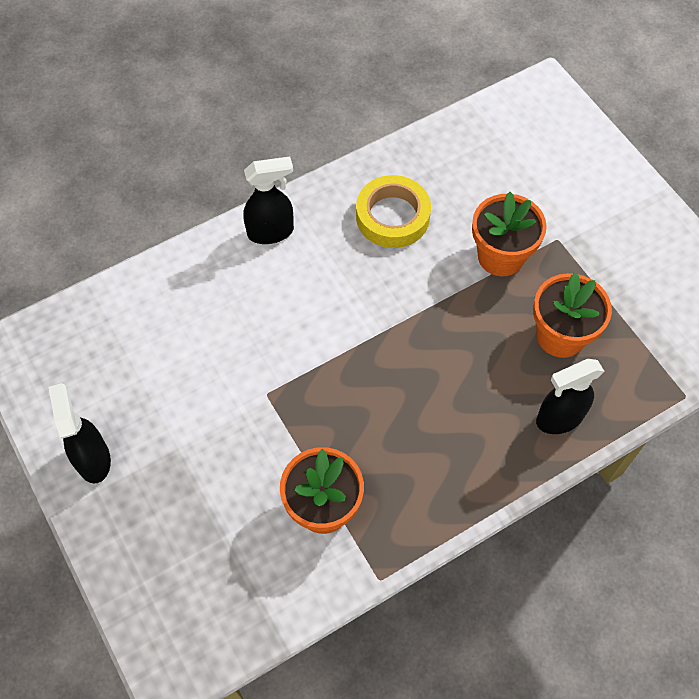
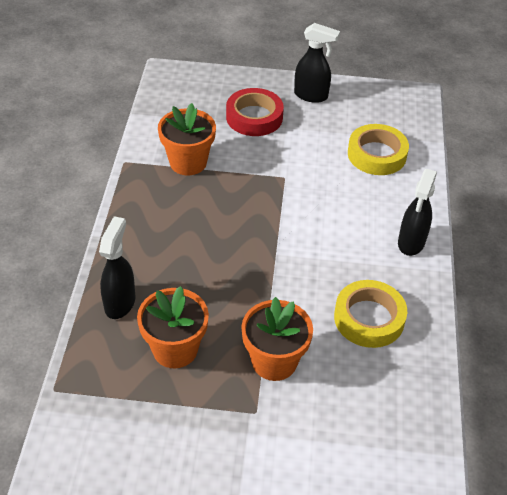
camera: 125 degrees right, 15 degrees down
none -> red tape [226,88,284,136]
none -> yellow tape [348,124,409,175]

